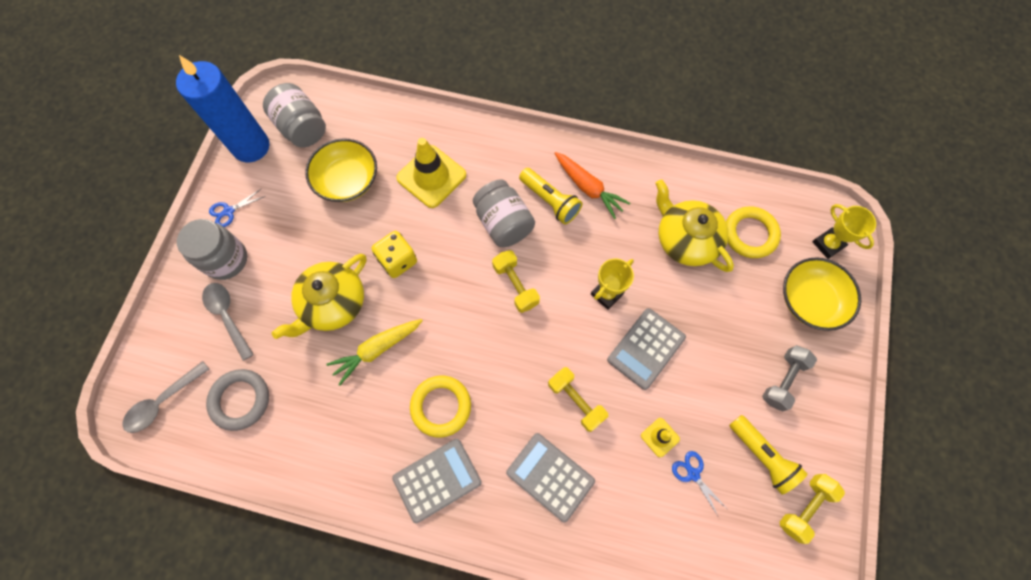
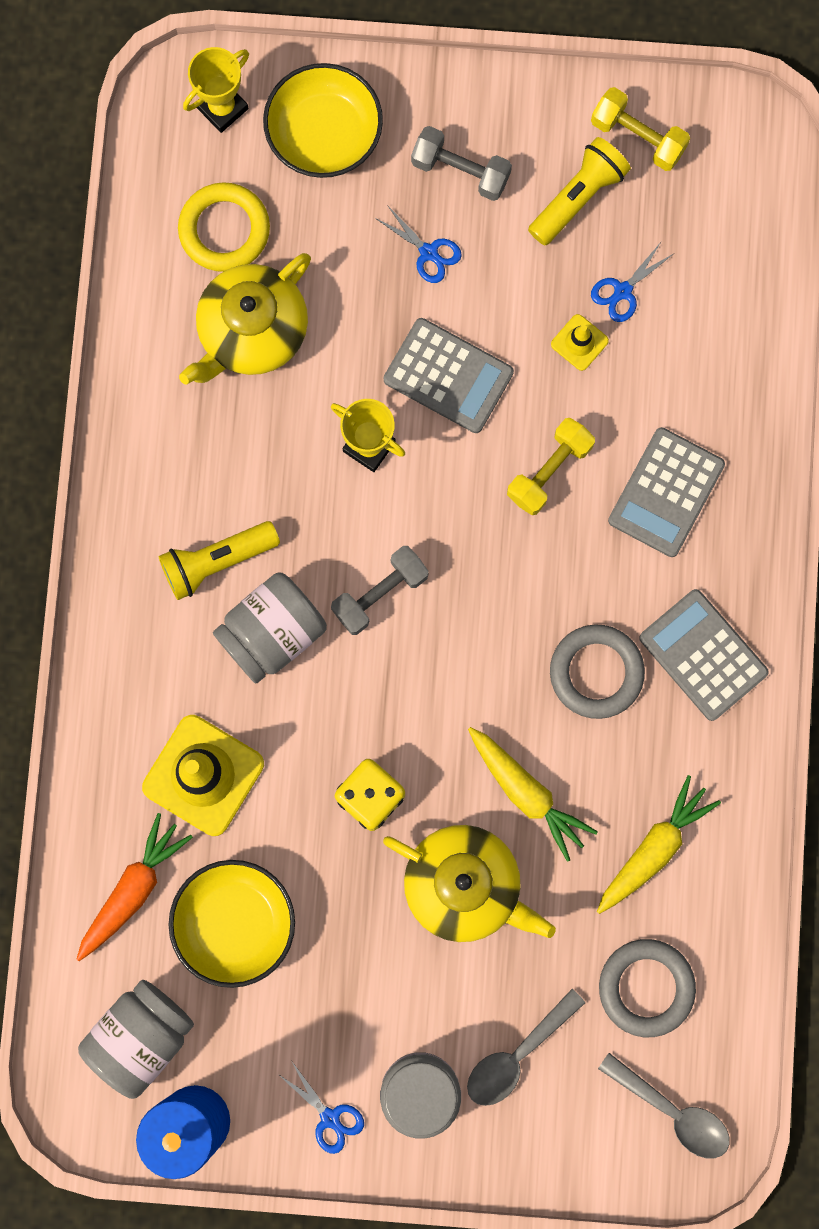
camera: 100 degrees left, 10 degrees up
yellow ring [410,375,471,438] -> grey ring [550,625,645,719]
yellow dumbbell [492,250,540,313] -> grey dumbbell [331,546,429,635]
yellow flashlight [519,168,582,224] -> yellow flashlight turned 150 degrees counterclockwise [158,521,280,600]
orange carrot [554,152,631,219] -> orange carrot moved to [76,813,193,961]
none -> blue scissors [375,205,462,283]
none -> yellow carrot [597,775,721,914]

